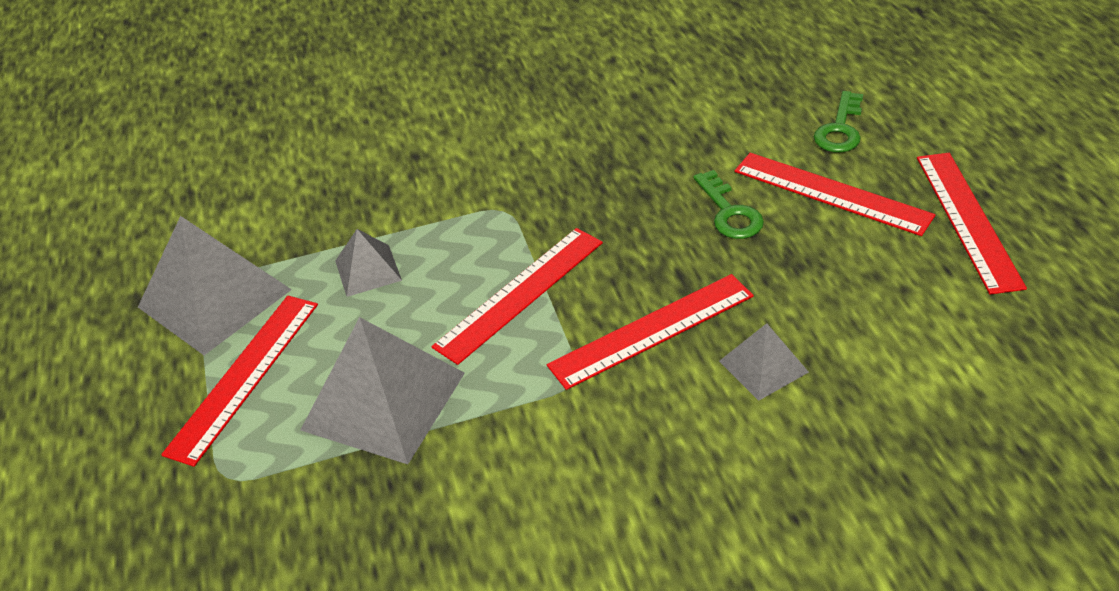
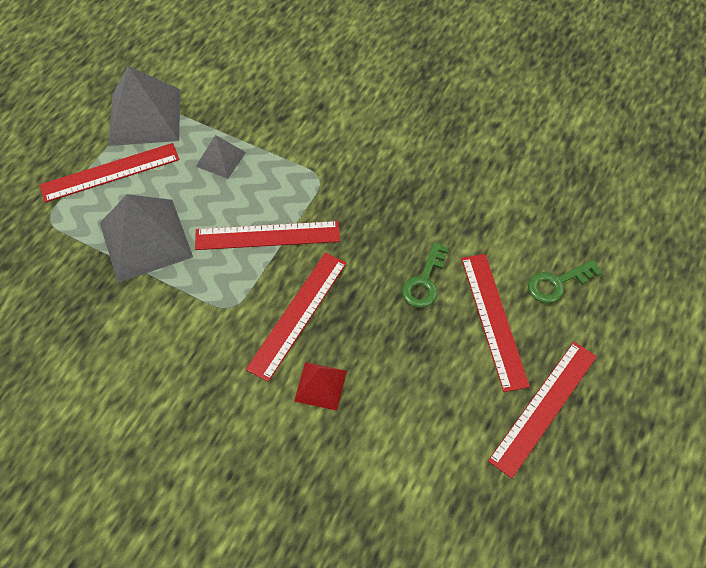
camera: 40 degrees right, 15 degrees up
red ruler [547,274,754,390] -> red ruler turned 75 degrees counterclockwise [246,253,347,382]
grey pyramid [719,323,809,401] -> red pyramid [294,362,347,411]

